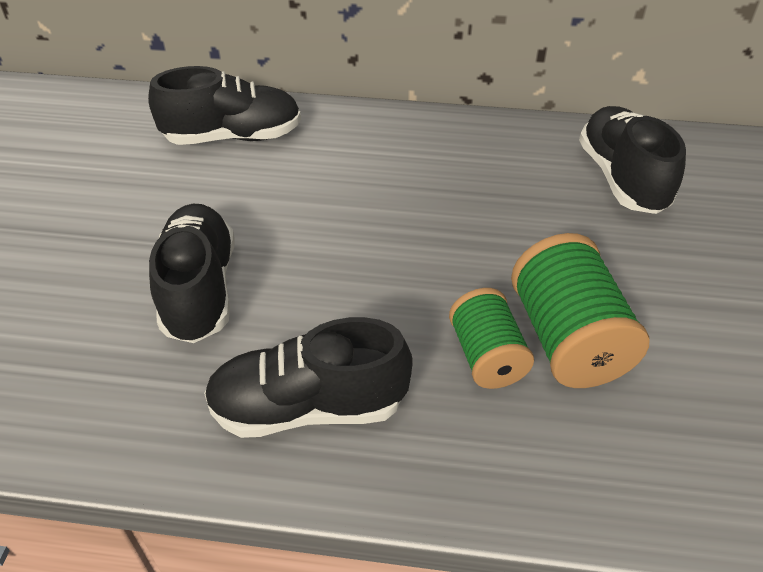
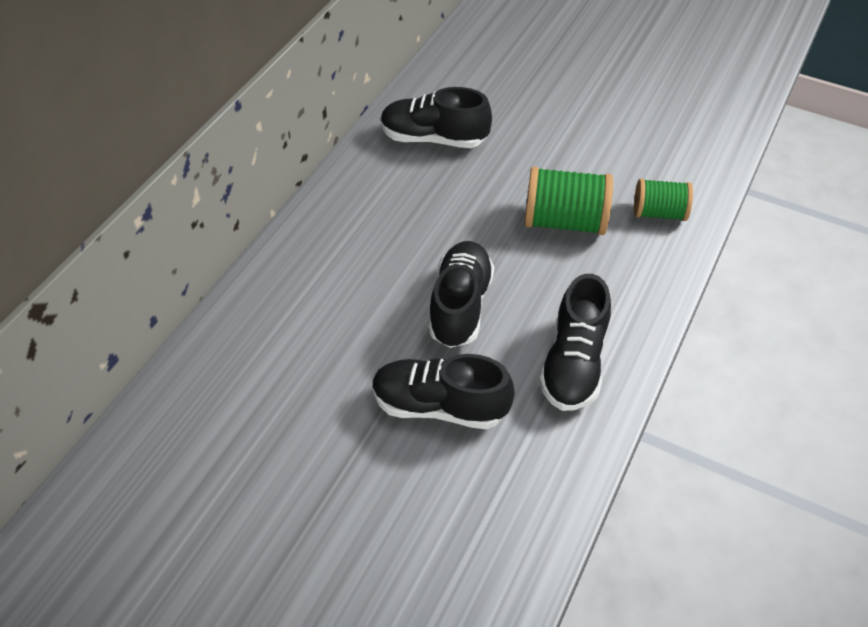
camera: 70 degrees left, 5 degrees up
black shoe [148,66,301,145] -> black shoe moved to [428,241,494,348]
green spool [449,288,534,389] -> green spool moved to [634,179,693,221]

